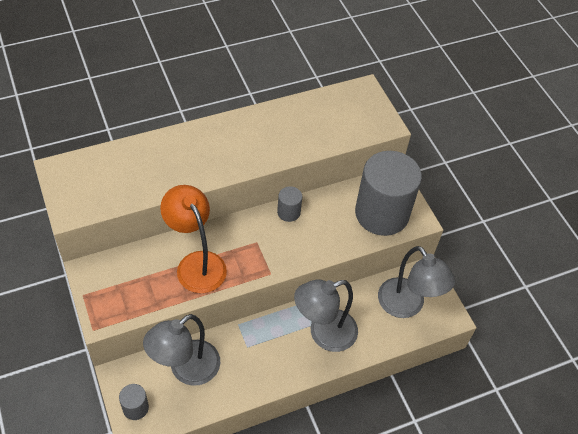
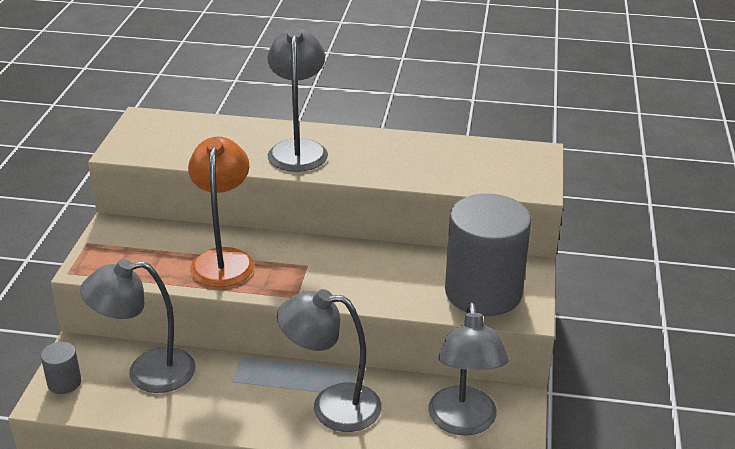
camera: 35 degrees right, 20 degrees down
grey cylinder [277,186,302,222] -> none
none -> grey lamp [267,27,328,172]

